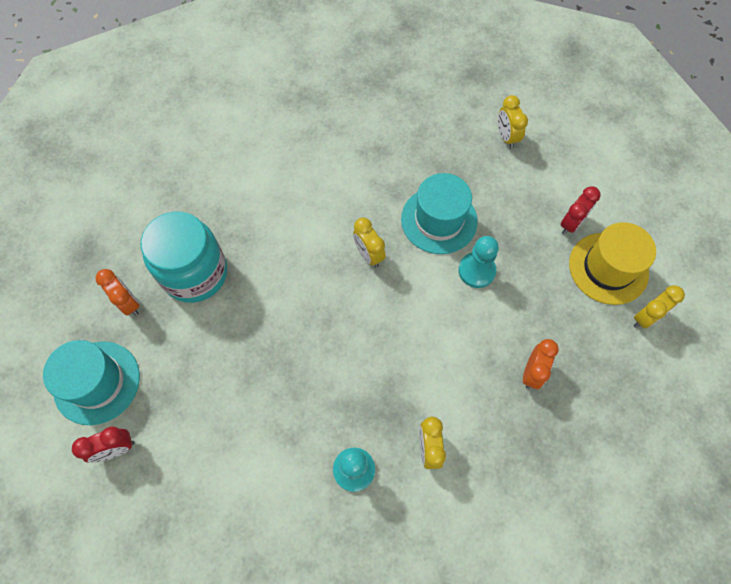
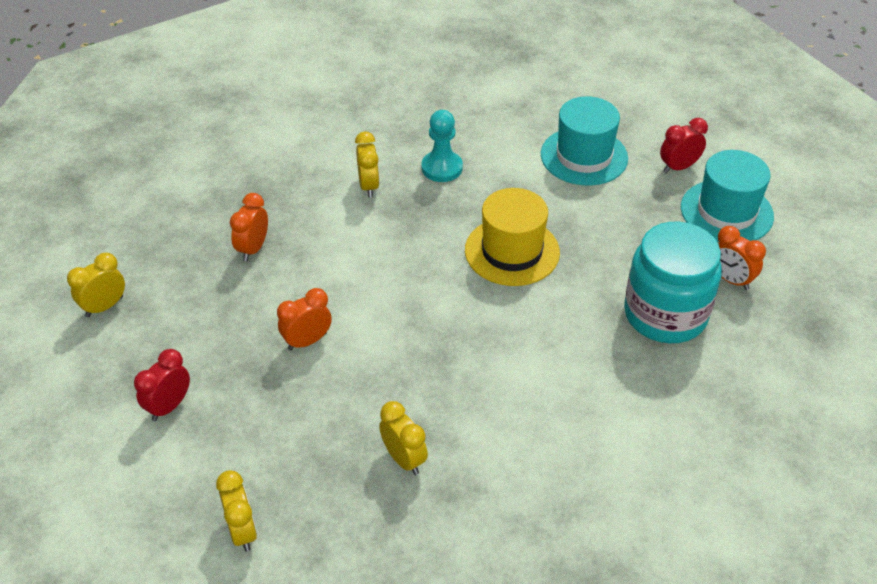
camera: 175 degrees right, 20 degrees down
yellow clock [353,218,386,268] -> yellow clock moved to [379,401,428,475]
turquoise hat [401,173,478,254] -> turquoise hat moved to [541,96,628,185]
turquoise pawn [458,236,499,288] -> orange clock [277,288,332,351]
yellow hat [569,222,656,305] -> yellow hat moved to [465,188,560,286]

